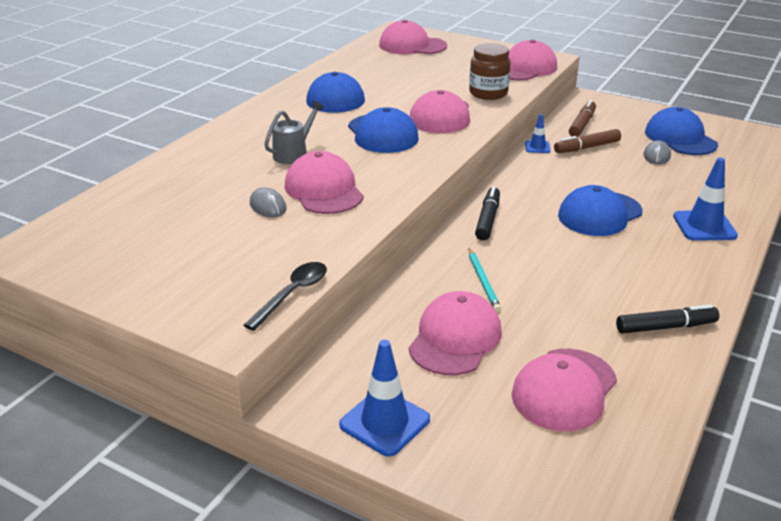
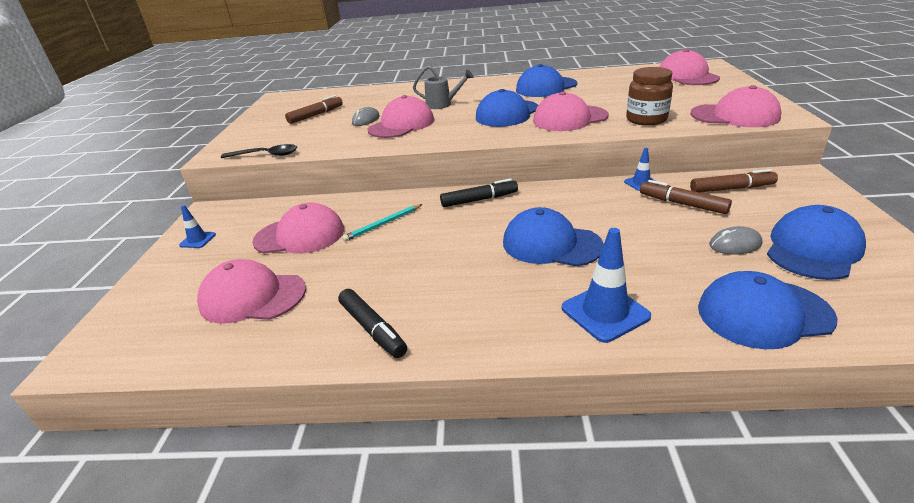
camera: 65 degrees right, 0 degrees up
blue traffic cone [339,340,430,457] -> blue traffic cone [179,205,216,248], size x0.55
none -> brown marker [285,95,343,124]
none -> blue cap [698,271,837,349]

